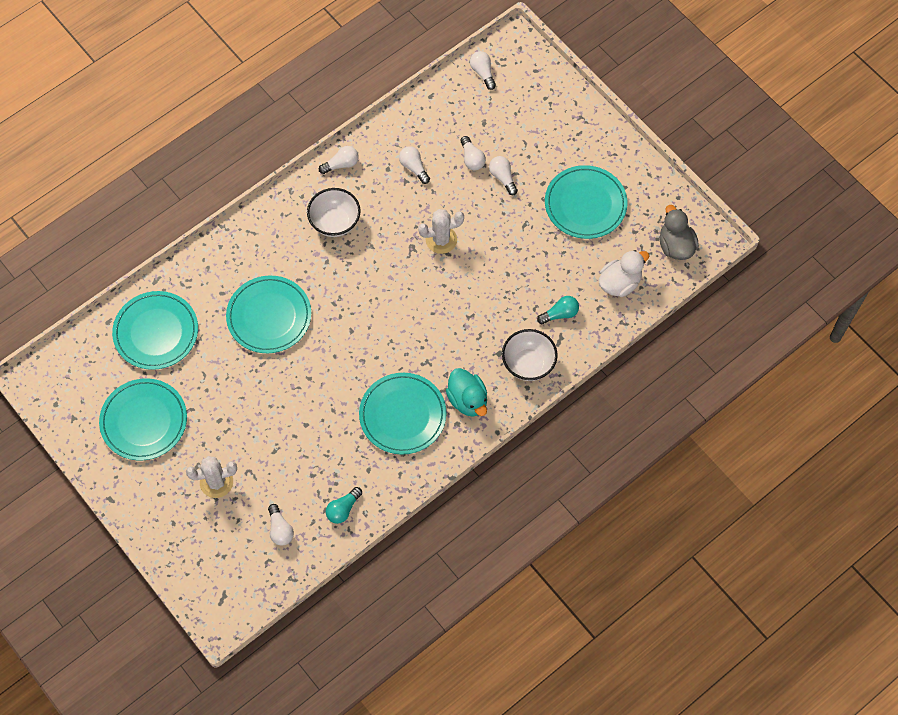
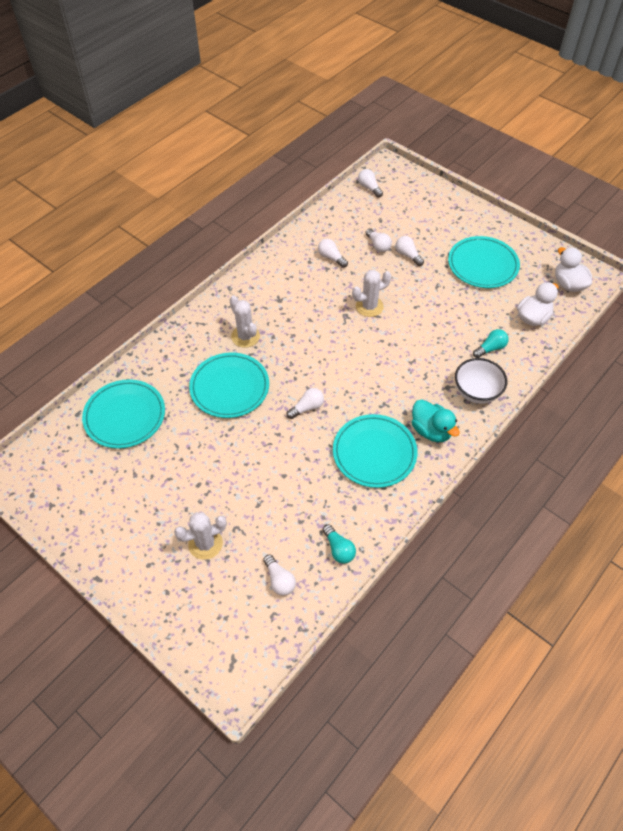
camera: 10 degrees left, 10 degrees down
turquoise plate [99,378,187,461] -> none
white bowl [307,188,361,237] -> none
white light bulb [319,146,359,174] -> white light bulb moved to [286,388,324,419]
turquoise light bulb [326,487,362,524] -> turquoise light bulb turned 60 degrees counterclockwise [323,525,356,564]
grey duck [659,205,699,260] -> white duck [555,247,592,292]
none -> white cactus [230,296,260,348]

